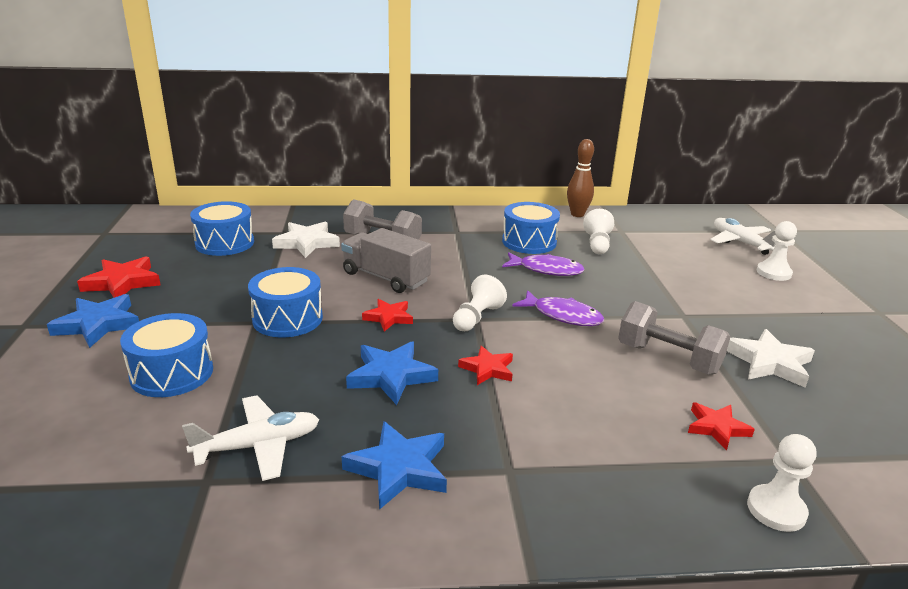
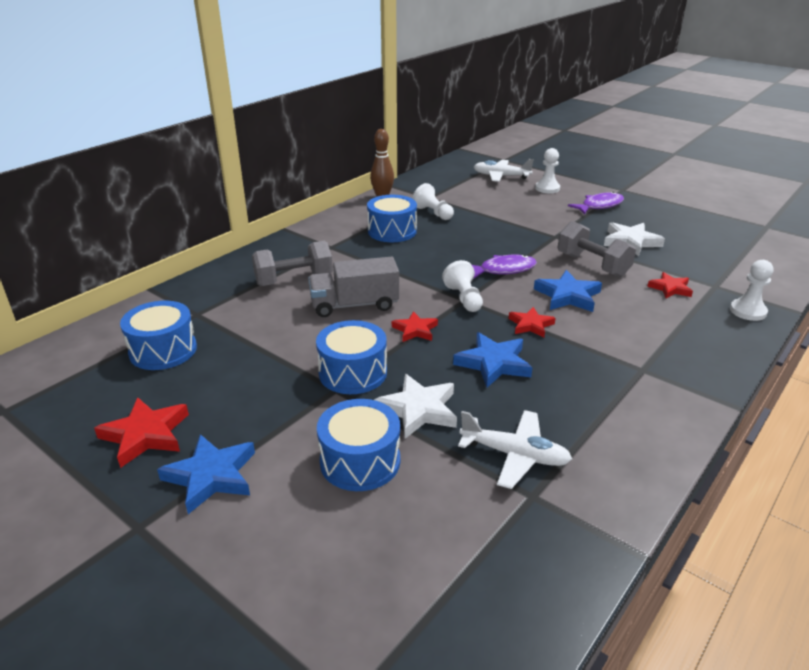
camera: 45 degrees left, 5 degrees up
white plane [182,395,319,481] -> white plane turned 90 degrees clockwise [458,410,572,489]
white star [272,222,340,258] -> white star moved to [374,374,457,439]
blue star [341,421,447,510] -> blue star moved to [534,270,602,312]
purple fish [502,252,585,276] -> purple fish moved to [568,192,624,214]
grey dumbbell [618,301,731,375] -> grey dumbbell turned 60 degrees clockwise [558,221,636,277]

